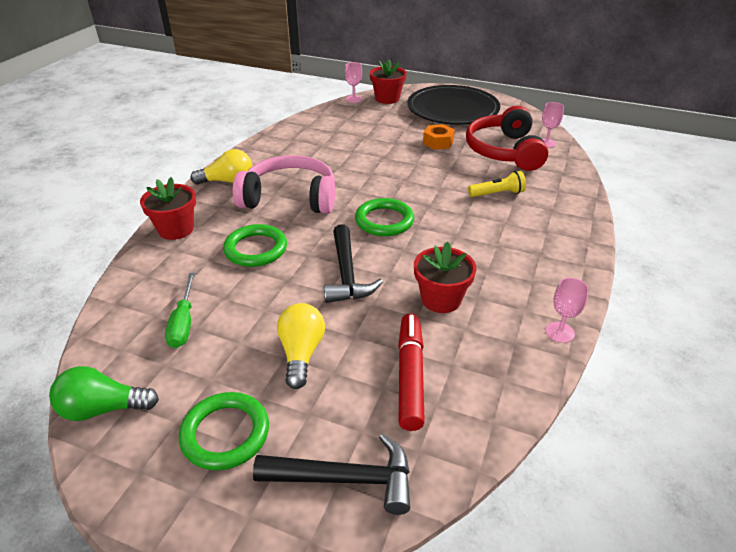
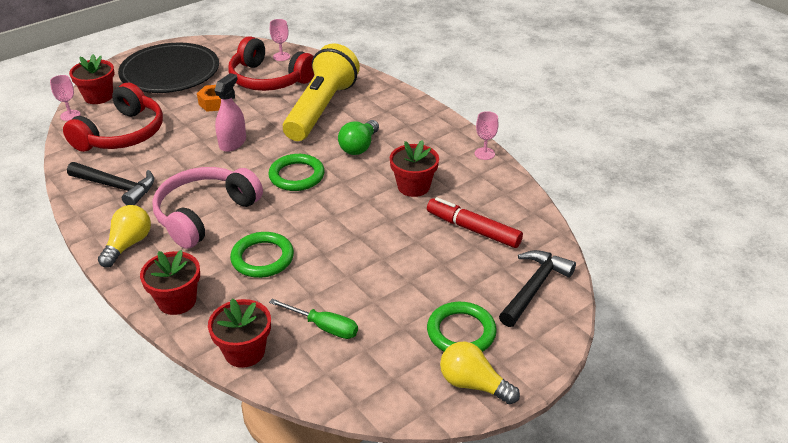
camera: 60 degrees left, 0 degrees up
green light bulb [49,366,159,421] -> green light bulb moved to [338,120,379,155]
yellow light bulb [277,303,325,389] -> yellow light bulb moved to [440,342,520,404]
black hammer [324,224,383,303] -> black hammer moved to [67,162,154,205]
yellow flashlight [468,171,526,197] -> yellow flashlight [283,43,360,141], size x2.39
none -> red headphones [63,83,163,152]
none -> red flower pot [208,299,271,368]
none -> pink spray bottle [214,73,246,152]

